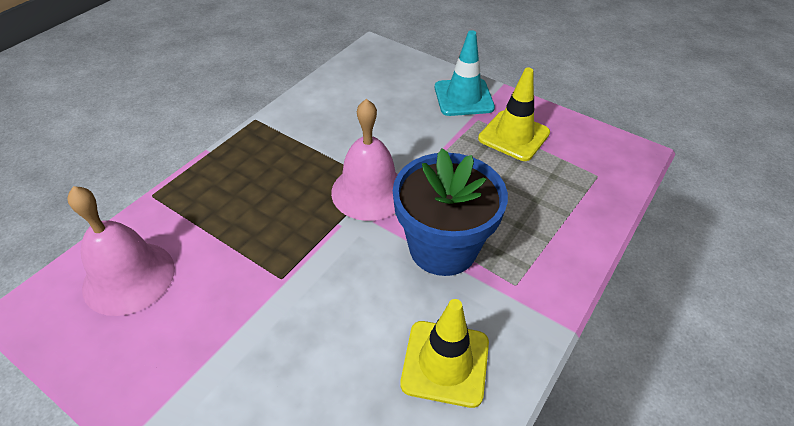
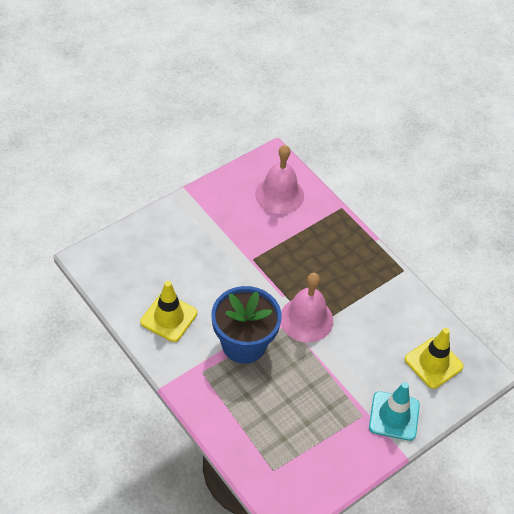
camera: 105 degrees right, 5 degrees up
yellow traffic cone [478,68,550,161] -> yellow traffic cone moved to [405,328,463,389]

